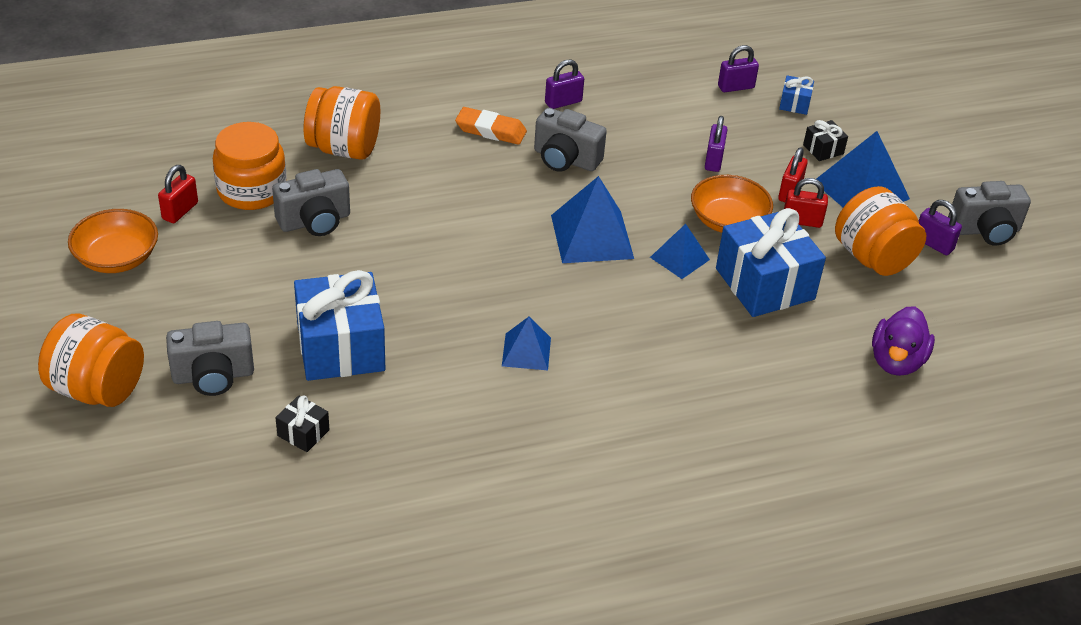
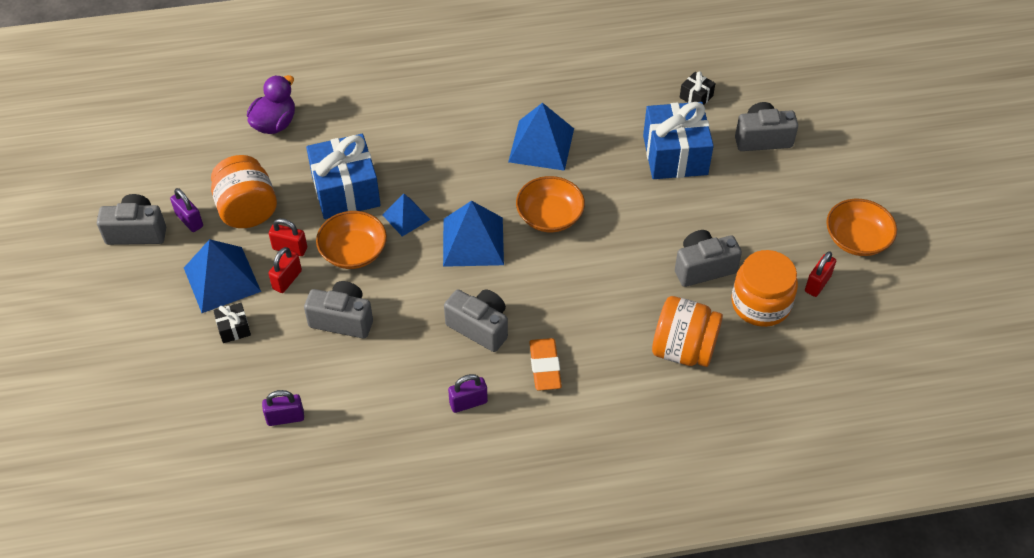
camera: 170 degrees left, 10 degrees up
orange jar [38,313,144,407] -> none
orange eraser [455,107,527,145] -> orange eraser turned 60 degrees clockwise [529,338,562,391]
blue pyramid [502,317,551,370] -> blue pyramid [508,103,574,171], size x1.71
purple padlock [705,116,727,172] -> grey camera [304,281,373,339]
blue gift [779,75,814,115] -> none
none -> orange bowl [516,176,585,232]

